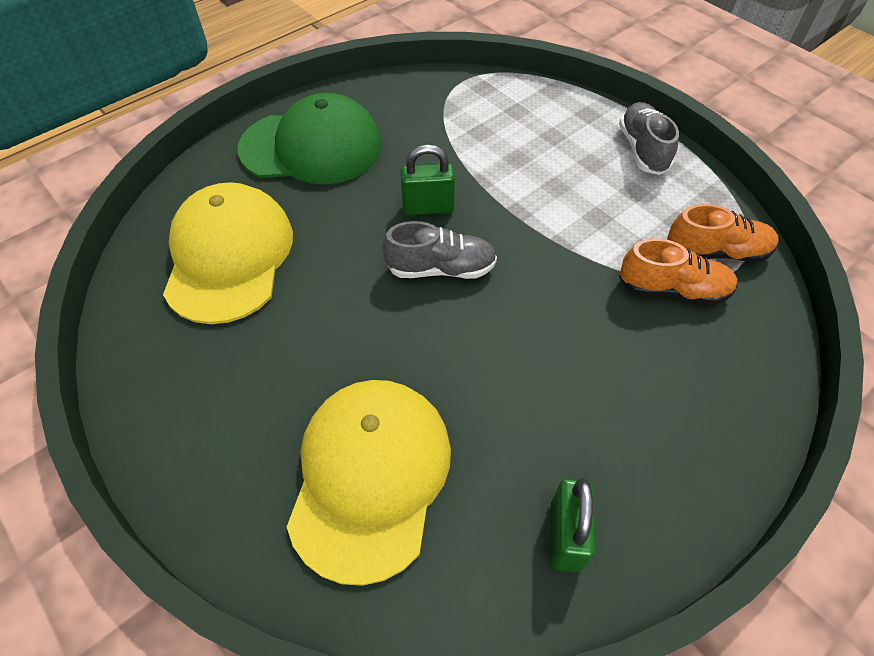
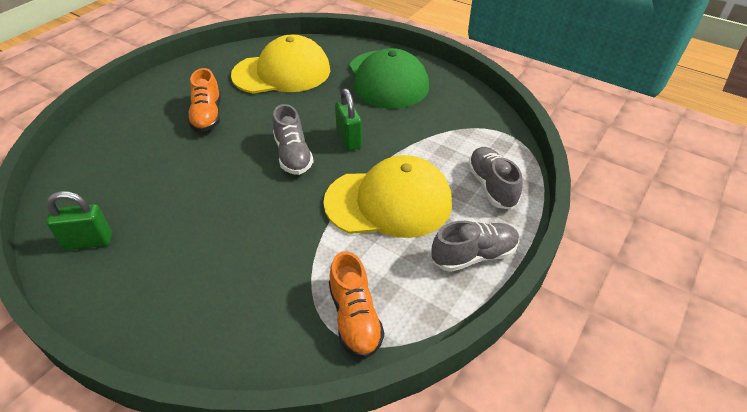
camera: 75 degrees right, 10 degrees down
yellow cap [287,380,451,586] -> yellow cap moved to [323,155,452,238]
orange shoe [619,238,738,305] -> orange shoe moved to [187,68,221,132]
none -> grey shoe [468,147,523,209]

